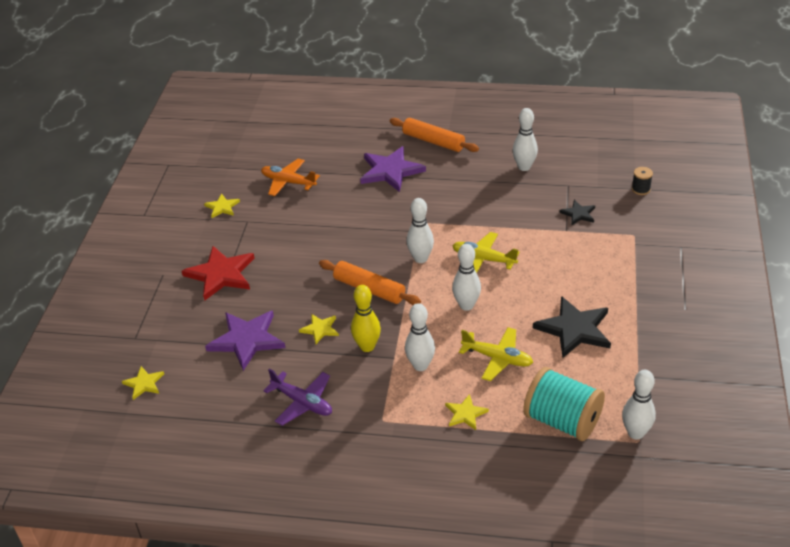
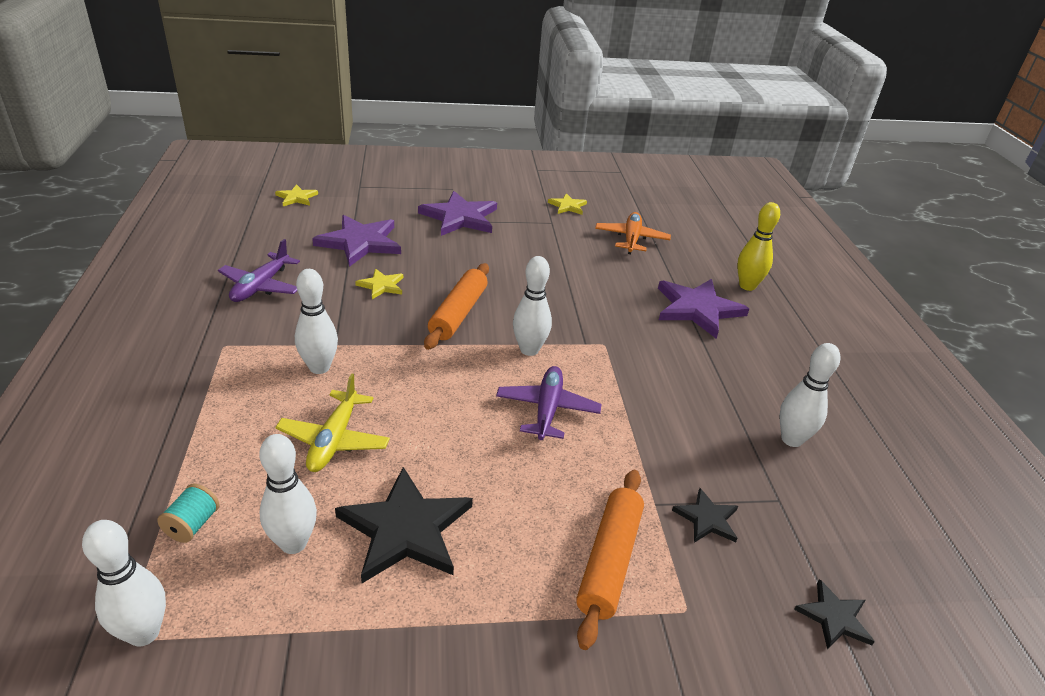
camera: 70 degrees right, 5 degrees down
red star [182,246,255,301] -> purple star [418,191,497,236]
yellow bowling pin [351,285,381,352] -> yellow bowling pin moved to [737,202,780,291]
orange rolling pin [390,118,479,152] -> orange rolling pin moved to [576,470,644,650]
yellow star [445,394,489,430] -> none
yellow plane [452,232,519,273] -> purple plane [496,366,601,440]
white bowling pin [452,244,481,311] -> white bowling pin moved to [259,434,317,554]
turquoise spool [523,367,605,441] -> turquoise spool [157,483,220,543], size x0.43
black spool [632,167,653,195] -> black star [794,579,875,650]

